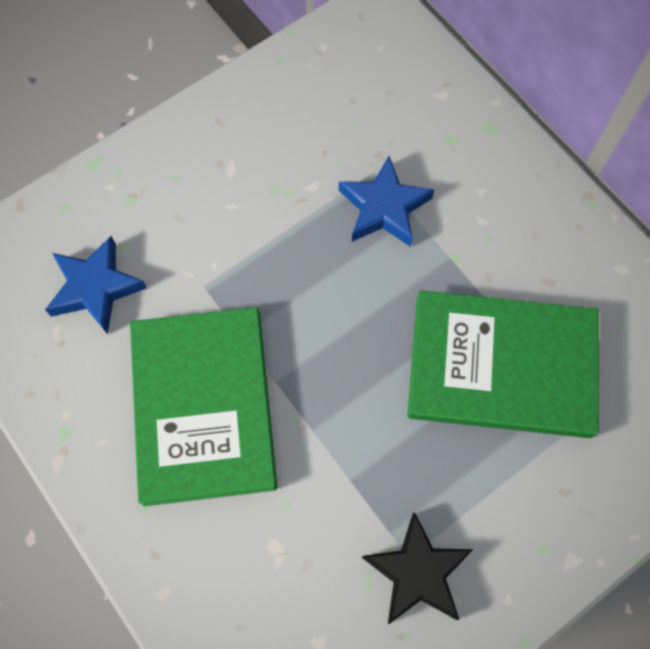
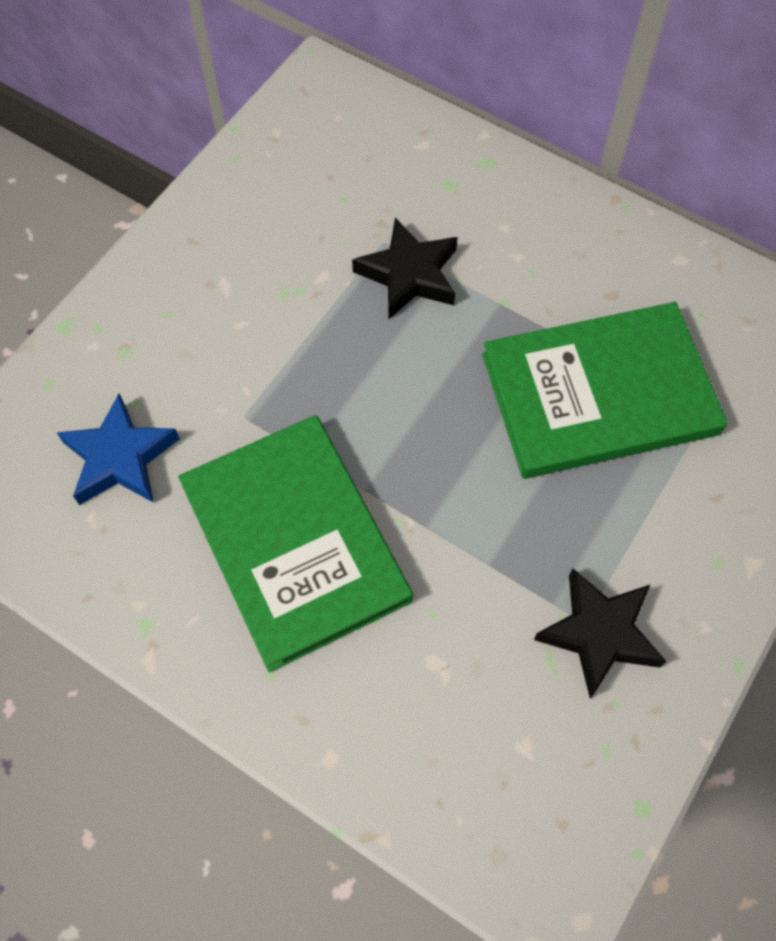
camera: 20 degrees left, 5 degrees down
blue star [339,156,434,247] -> black star [352,217,458,319]

